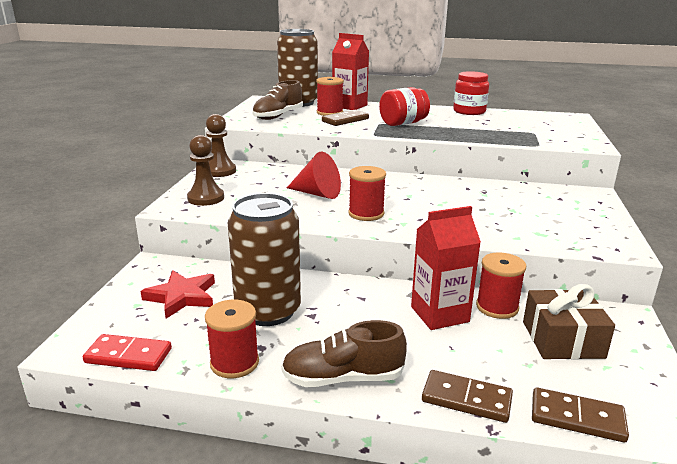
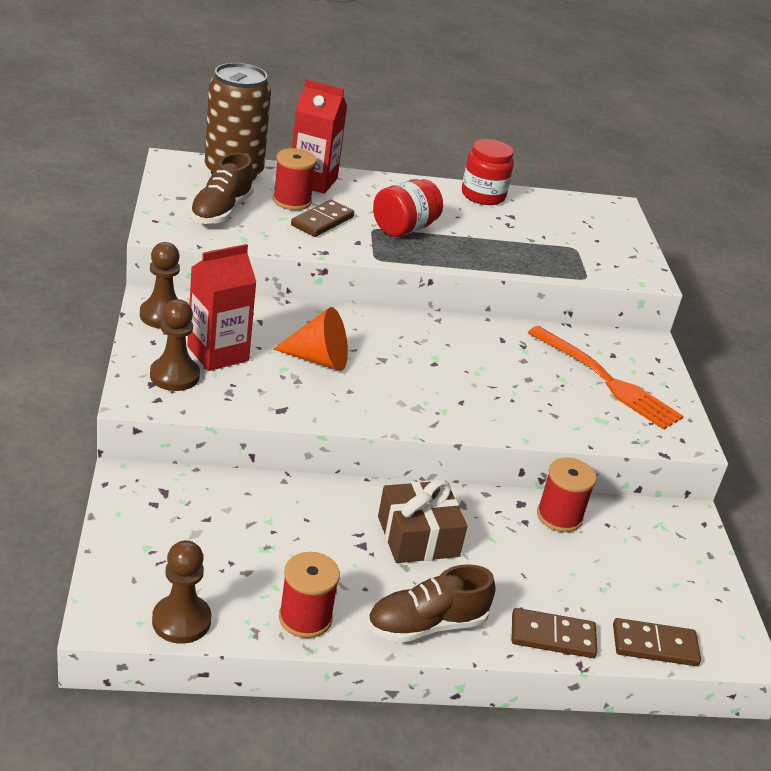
camera: 20 degrees left, 10 degrees up
red domino [83,334,172,371] -> brown pawn [152,540,211,644]
red star [140,270,215,319] -> none
brown can [228,193,301,326] -> none
red cone [287,152,341,199] -> orange cone [273,307,348,371]
red spool [348,166,386,221] -> none
red carton [411,206,481,330] -> red carton moved to [187,244,256,371]
brown gift [523,284,615,359] -> brown gift moved to [378,479,467,563]
none -> orange fork [528,326,683,430]

